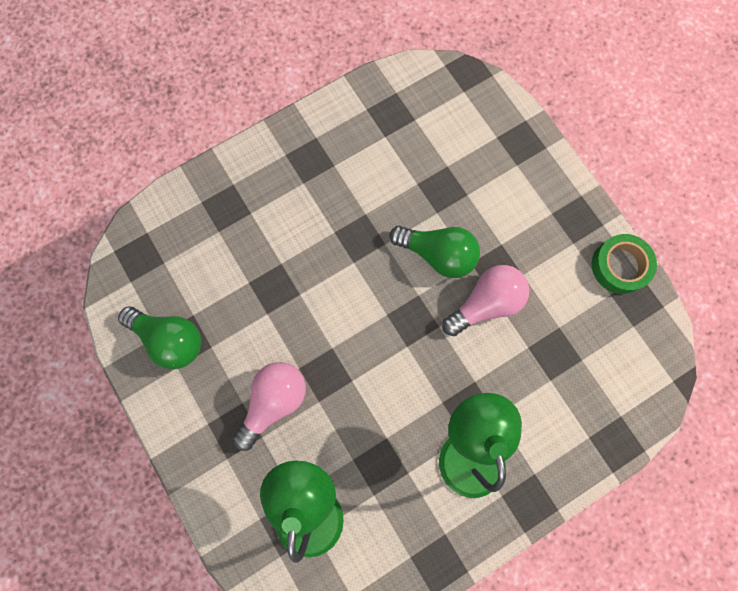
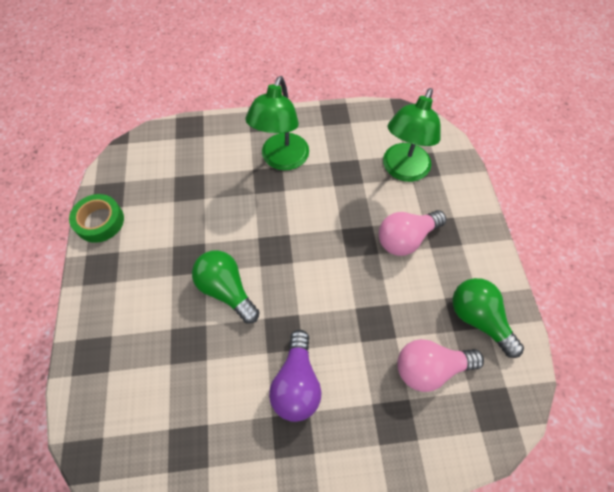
camera: 155 degrees left, 15 degrees down
pink light bulb [442,265,529,336] -> pink light bulb moved to [397,339,484,392]
none -> purple light bulb [269,330,322,422]

